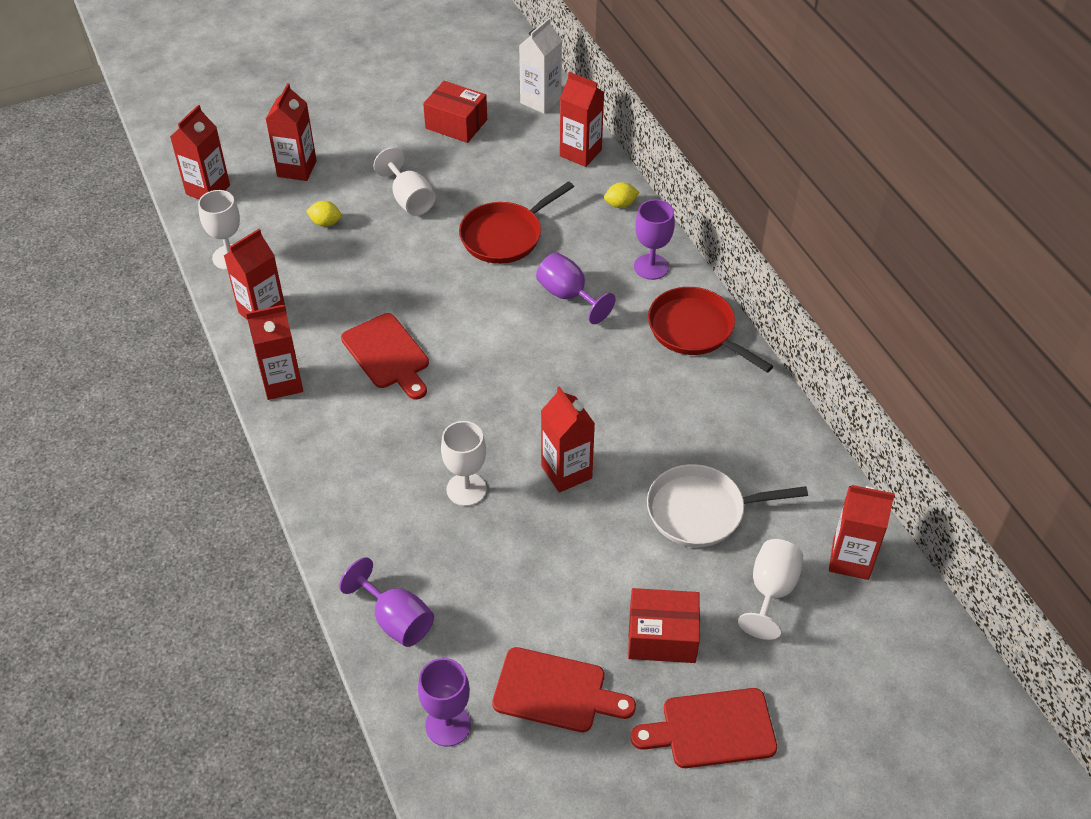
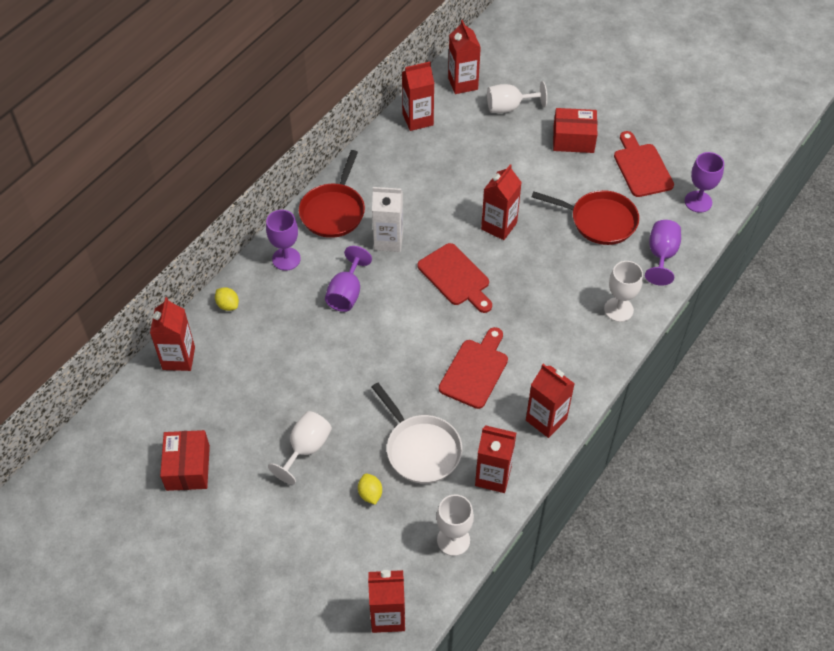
camera: 120 degrees left, 5 degrees up
red carton [266,83,317,181] -> red carton moved to [402,62,435,131]
white goblet [441,421,487,506] -> white goblet moved to [604,261,643,322]
red pan [459,181,574,264] -> red pan moved to [532,190,639,245]
white carton [519,18,562,114] -> white carton moved to [372,187,403,252]
red box [628,588,700,663] -> red box turned 60 degrees counterclockwise [553,108,597,153]
red cutting board [630,688,777,768] -> red cutting board moved to [417,243,492,313]
white pan [647,464,808,547] -> white pan moved to [372,383,462,484]

